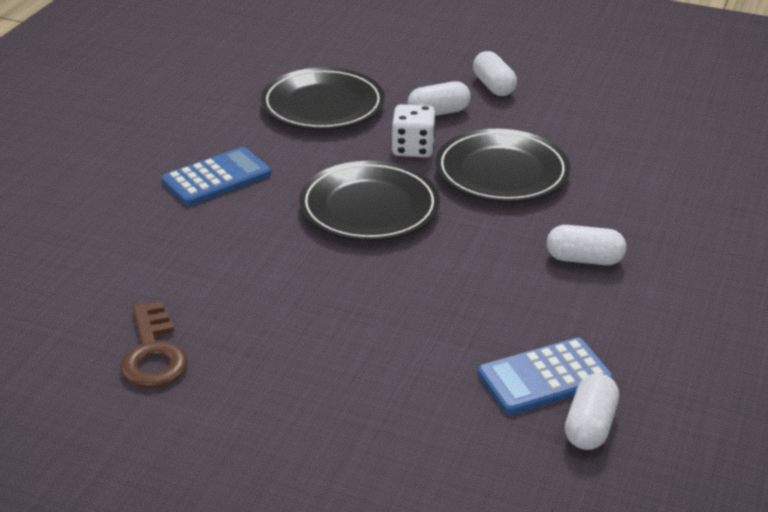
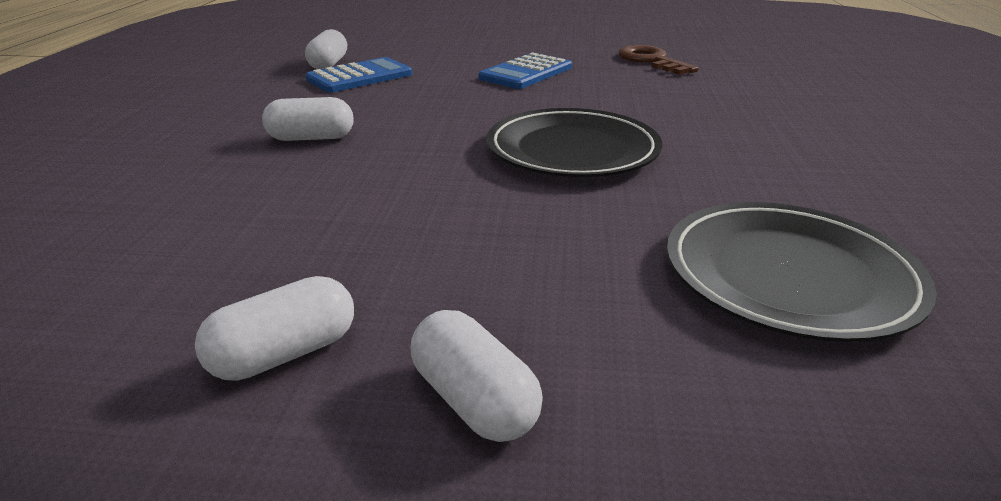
camera: 165 degrees right, 5 degrees down
blue calculator [162,147,271,206] -> blue calculator moved to [478,52,572,89]
white dice [392,104,436,157] -> none
white capsule [407,81,471,116] -> white capsule moved to [195,276,354,381]
black plate [435,129,570,203] -> none

